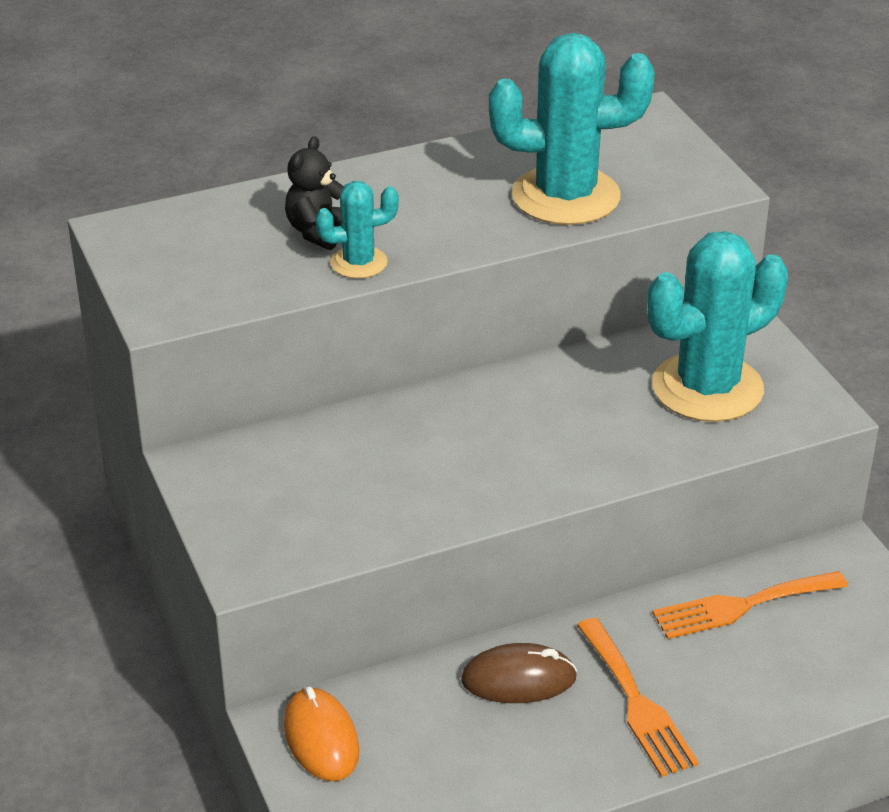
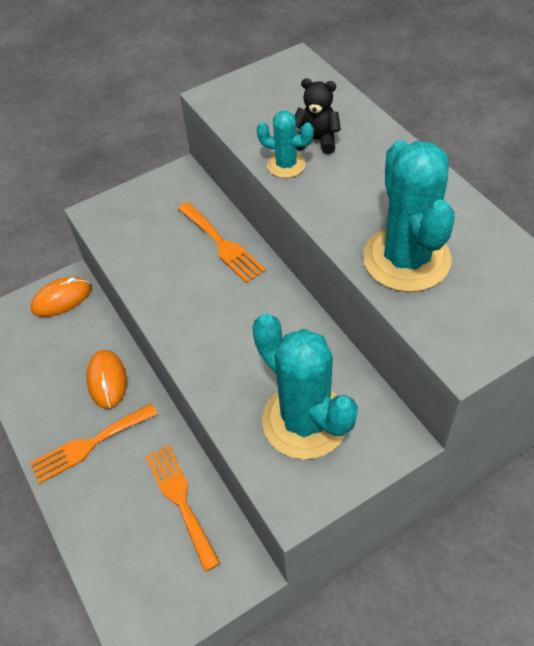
camera: 85 degrees right, 15 degrees up
turquoise cactus [315,181,399,279] -> turquoise cactus turned 45 degrees counterclockwise [257,111,314,178]
brown mouse [461,643,577,703] -> orange mouse [86,350,127,409]
none -> orange fork [178,202,266,284]

